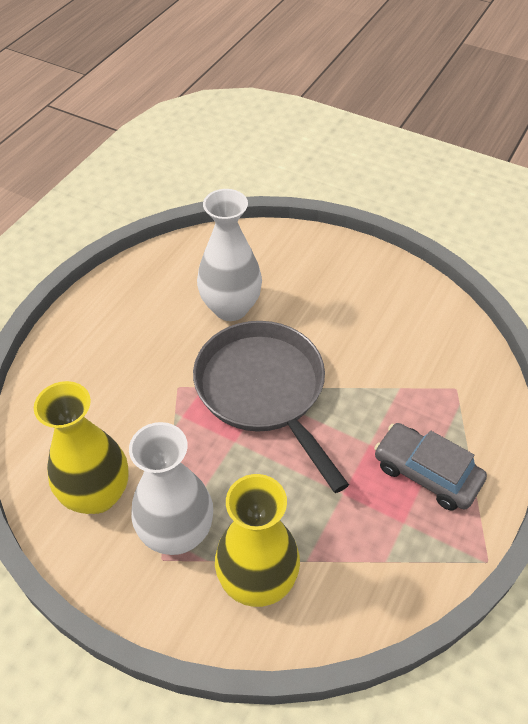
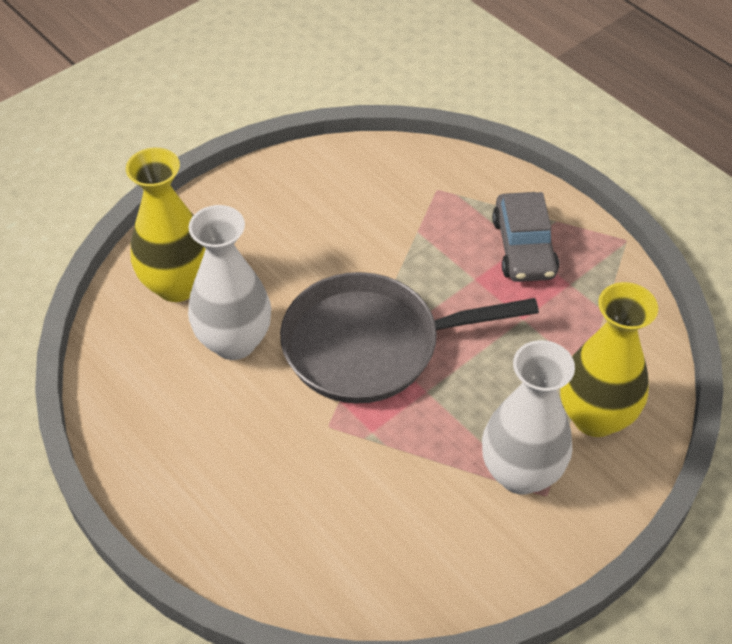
camera: 70 degrees left, 0 degrees up
yellow vase [34,381,129,514] -> yellow vase moved to [126,148,206,302]
grey car [374,423,487,511] -> grey car turned 60 degrees counterclockwise [492,192,559,282]

